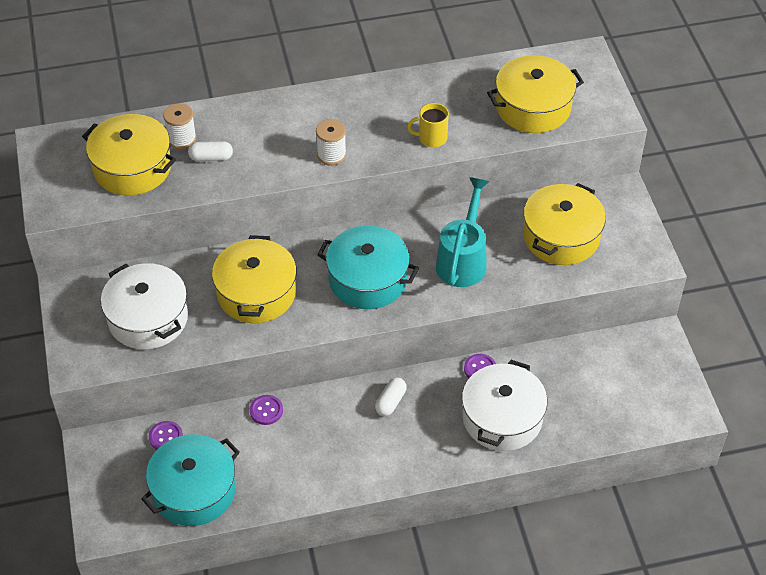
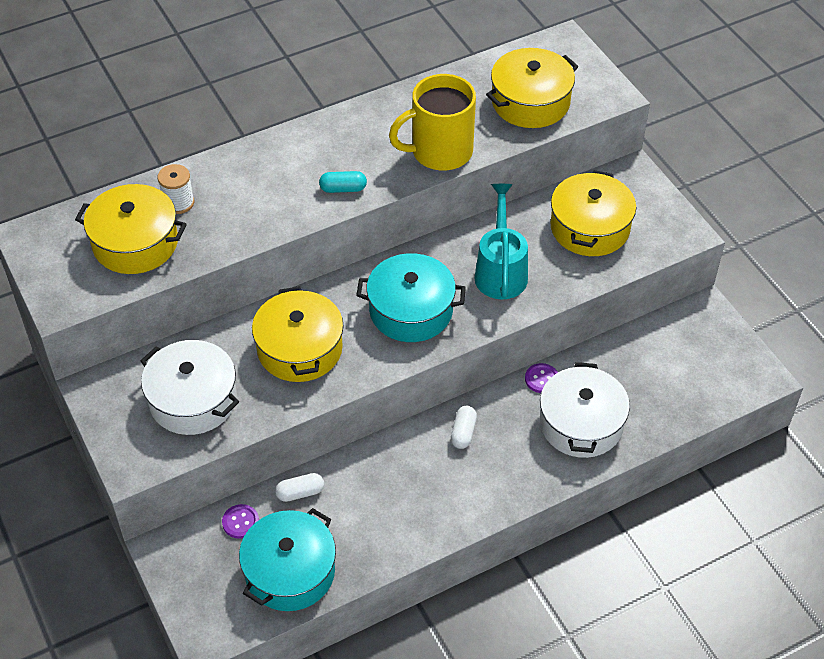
camera: 15 degrees left, 0 degrees up
white capsule [188,141,233,161] -> white capsule moved to [275,473,324,502]
purple button [250,395,283,425] -> none
white spool [316,119,346,166] -> turquoise capsule [319,171,367,193]
yellow mug [407,103,449,147] -> yellow mug [389,74,476,171], size x2.03

